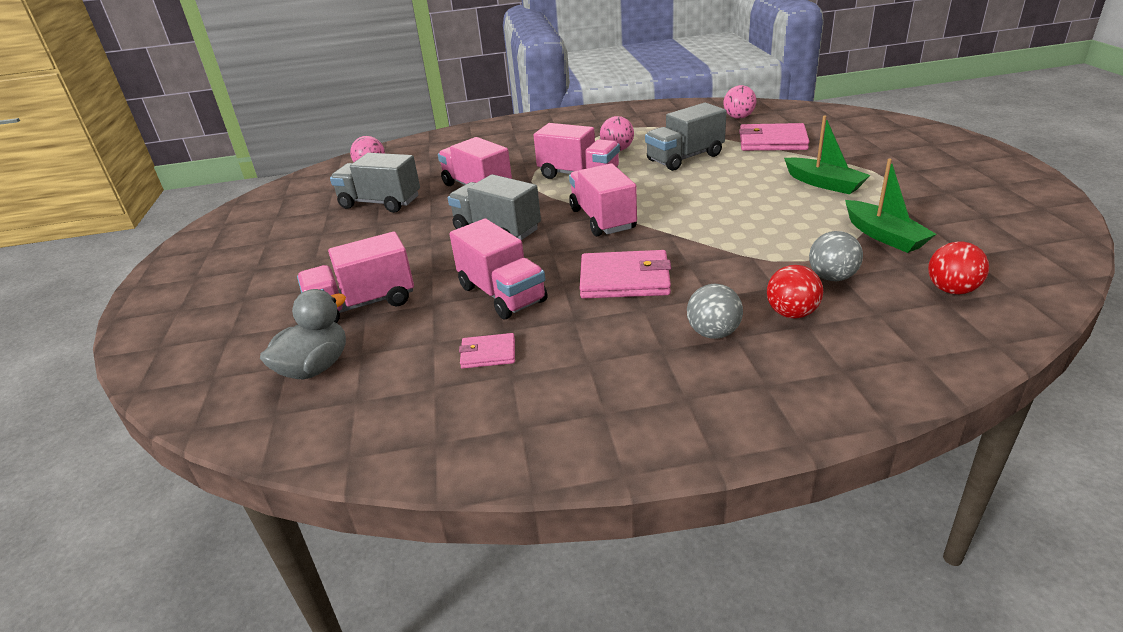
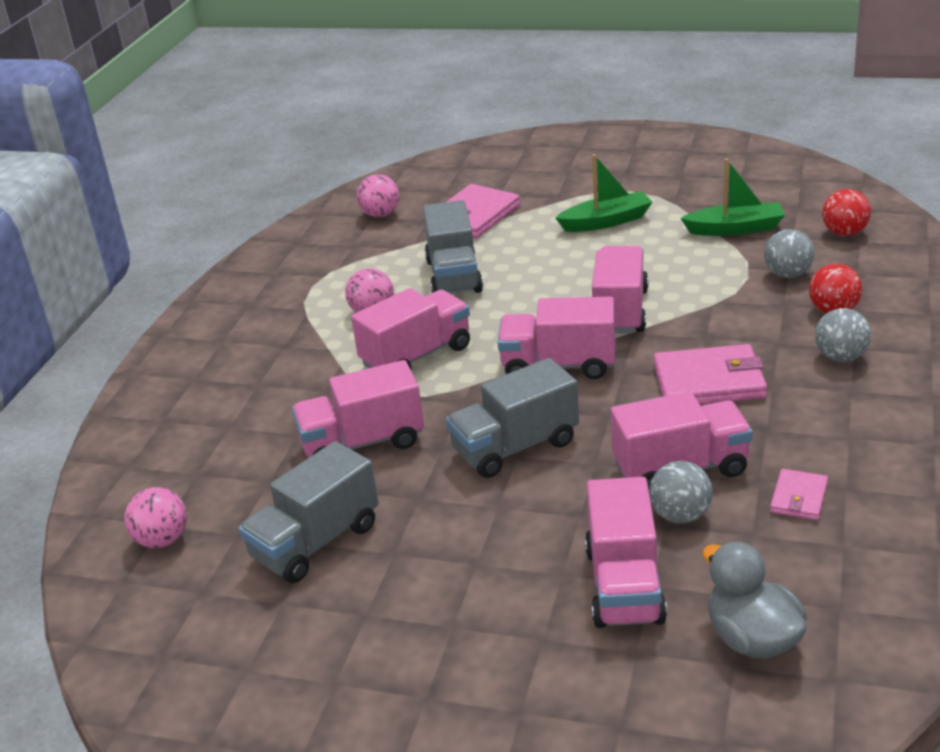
camera: 65 degrees left, 0 degrees up
pink wallet [580,250,671,299] -> pink wallet turned 60 degrees clockwise [654,344,767,404]
none -> pink truck [592,246,648,333]
none -> grey ball [649,461,713,524]

